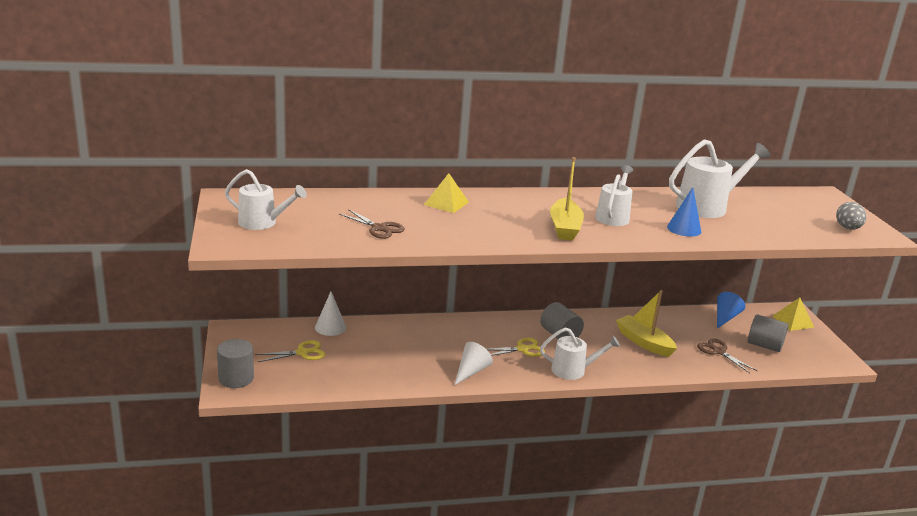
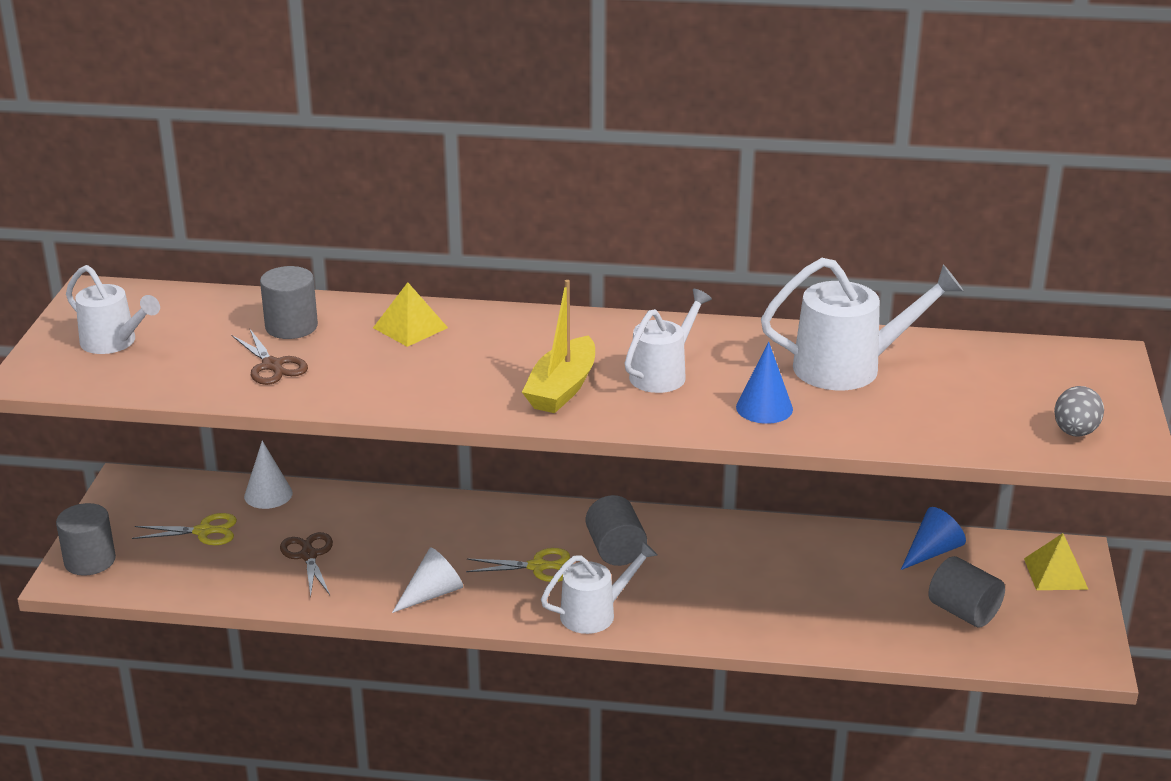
camera: 20 degrees right, 5 degrees up
white watering can [540,327,620,380] -> white watering can turned 45 degrees counterclockwise [541,541,657,634]
yellow boat [616,290,677,357] -> none
brown scissors [697,338,758,373] -> brown scissors moved to [280,532,333,597]
none -> grey cylinder [260,266,318,339]

